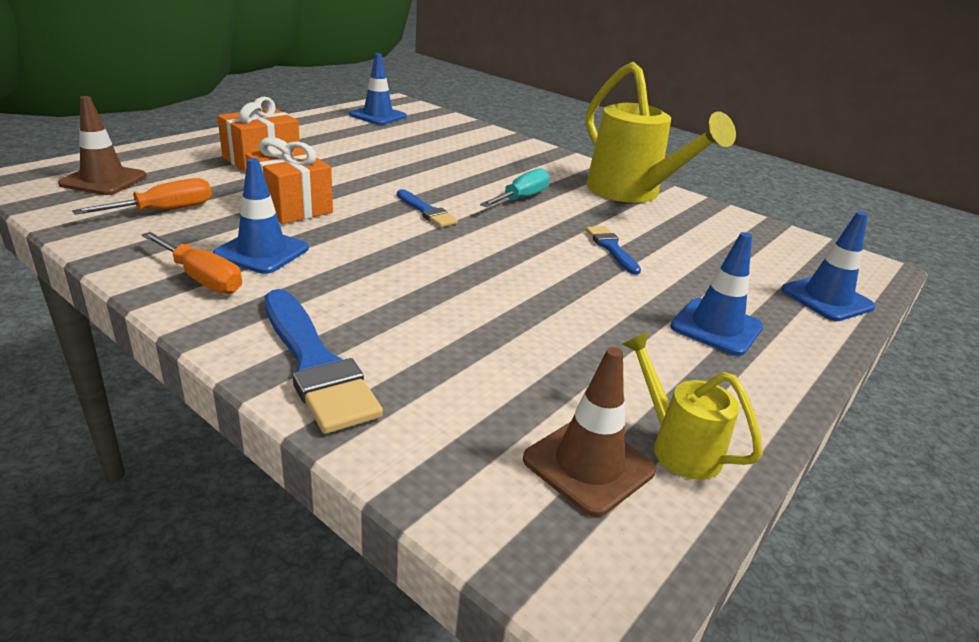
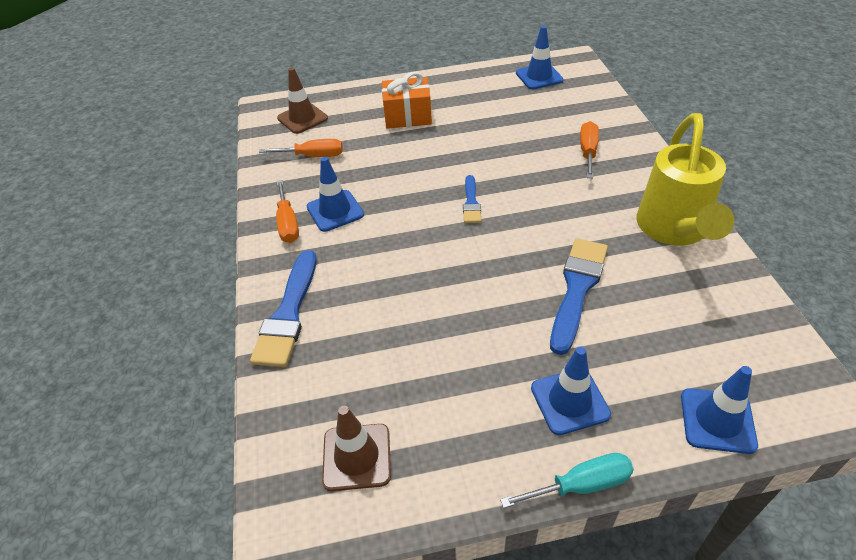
camera: 45 degrees right, 15 degrees up
orange gift [245,137,333,224] -> none
turquoise screwdriver [480,168,550,207] -> turquoise screwdriver moved to [500,453,634,508]
blue brush [586,226,641,275] -> blue brush [550,238,608,355], size x1.80
yellow watering can [622,332,763,480] -> none
none -> orange screwdriver [580,121,599,178]

